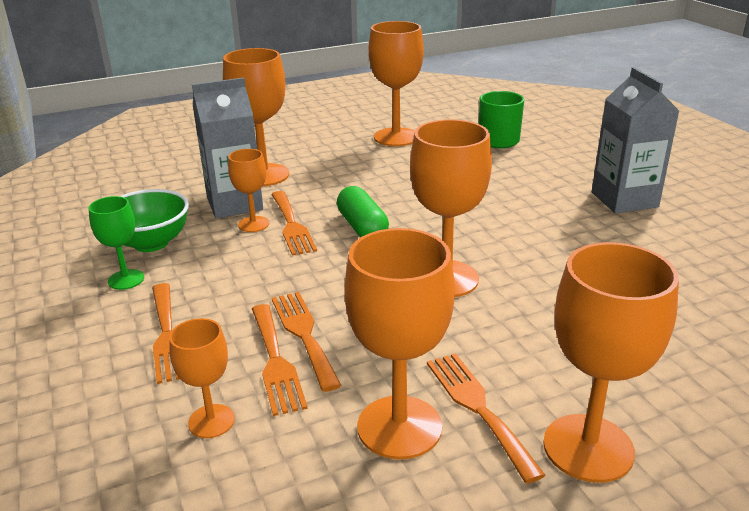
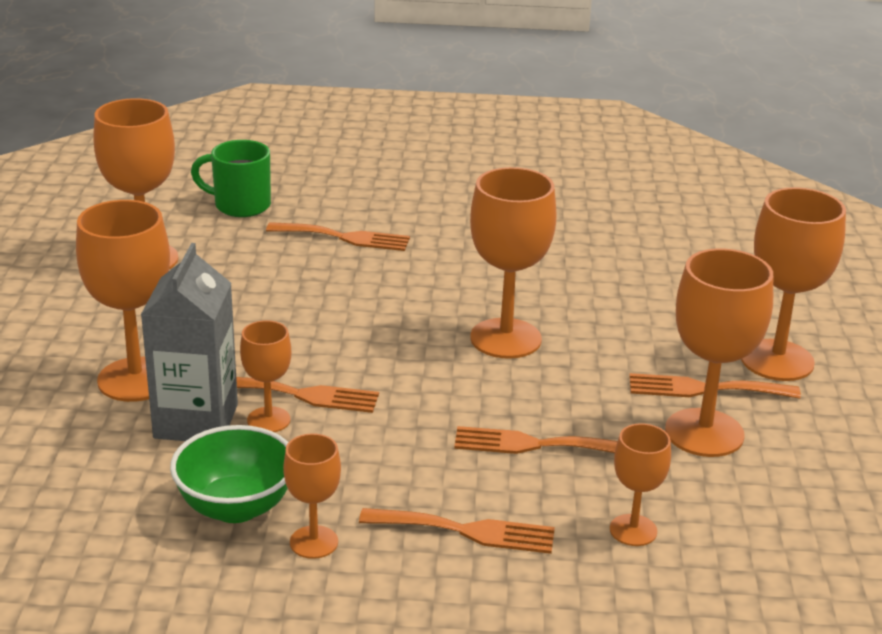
camera: 65 degrees left, 0 degrees up
green goblet [88,196,144,290] -> orange goblet [283,433,341,559]
orange fork [252,304,308,416] -> orange fork moved to [266,222,410,251]
green capsule [337,186,389,237] -> none
grey carton [592,67,679,213] -> none

